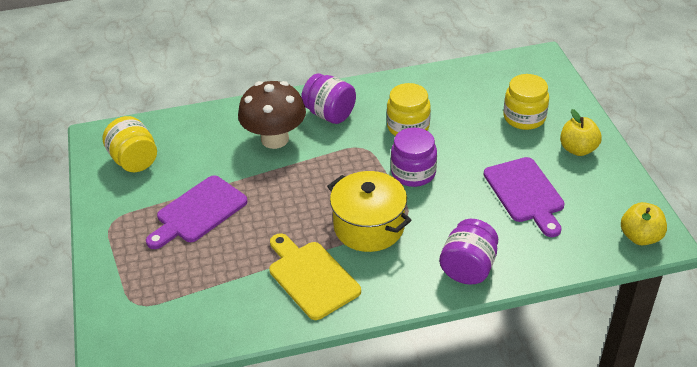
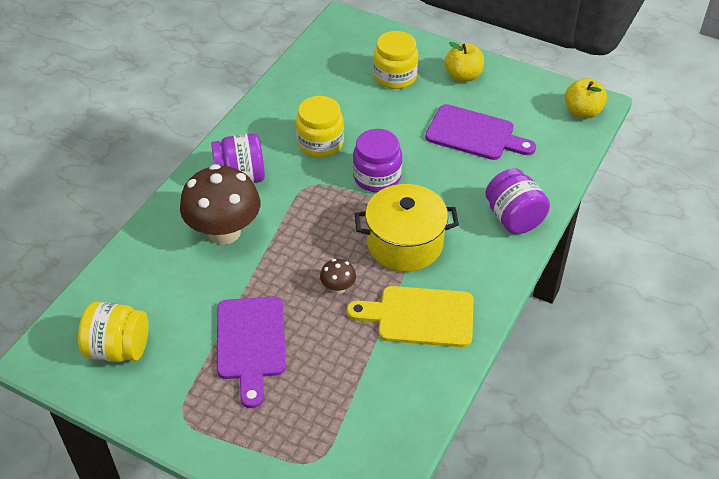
camera: 50 degrees left, 5 degrees up
none -> brown mushroom [320,259,356,294]

